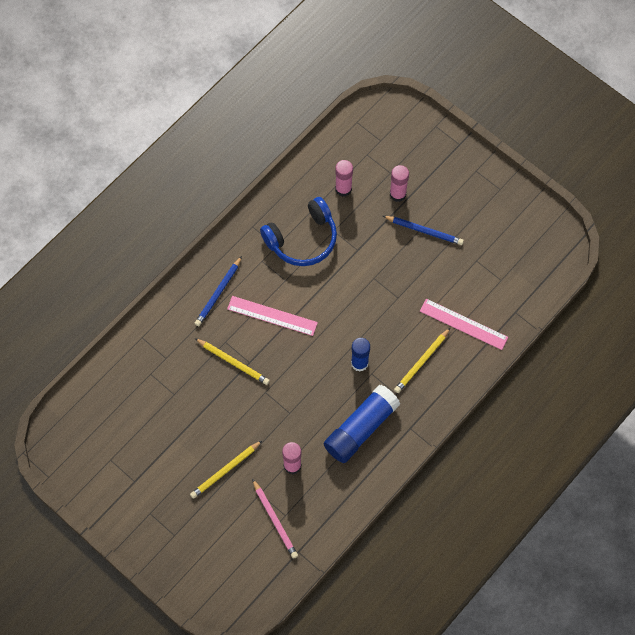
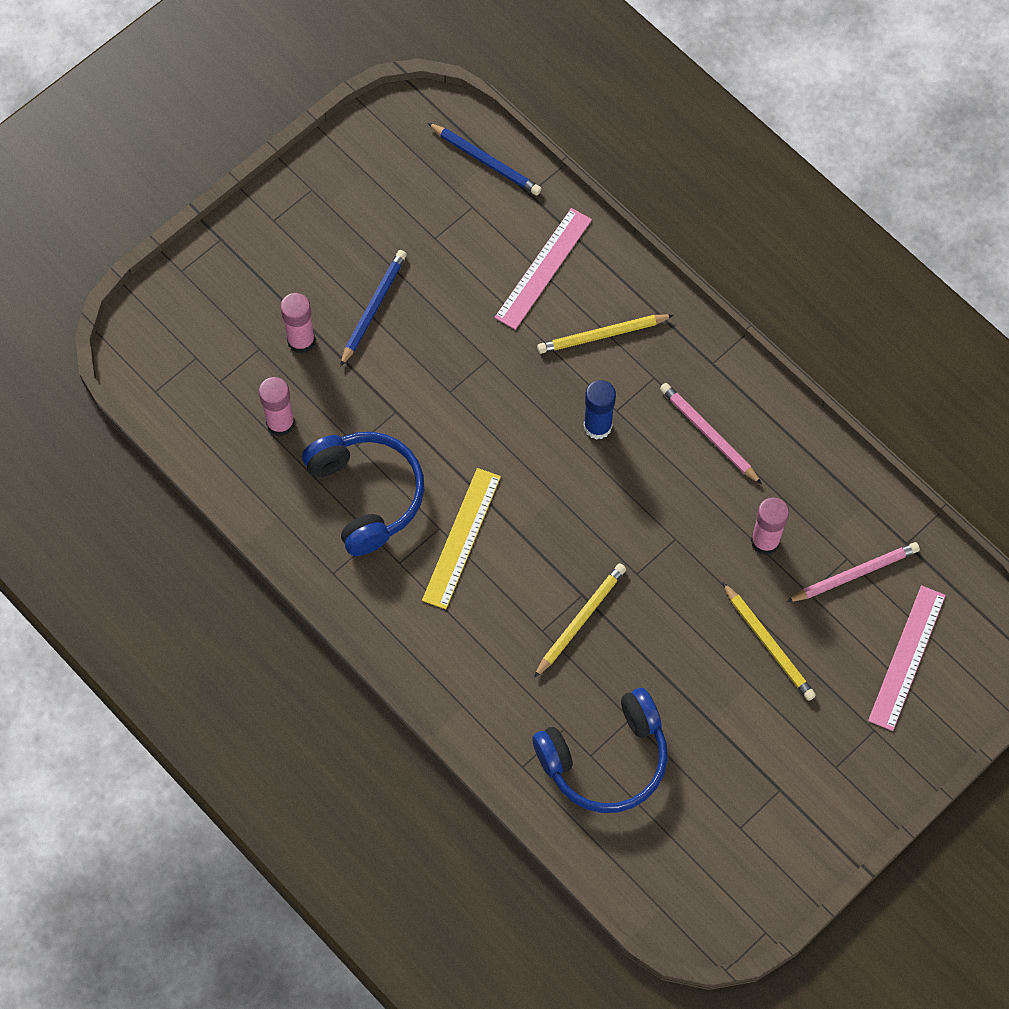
camera: 85 degrees left, 0 degrees up
blue pencil [194,256,242,326] -> blue pencil moved to [428,123,542,195]
pink ruler [227,296,318,336] -> pink ruler moved to [868,585,946,731]
blue glue stick [324,385,400,463] -> pink pencil [660,383,762,484]
yellow pencil [394,328,450,393] -> yellow pencil turned 120 degrees clockwise [537,314,674,354]
none -> yellow ruler [422,468,501,609]
none -> blue headphones [532,688,668,813]

